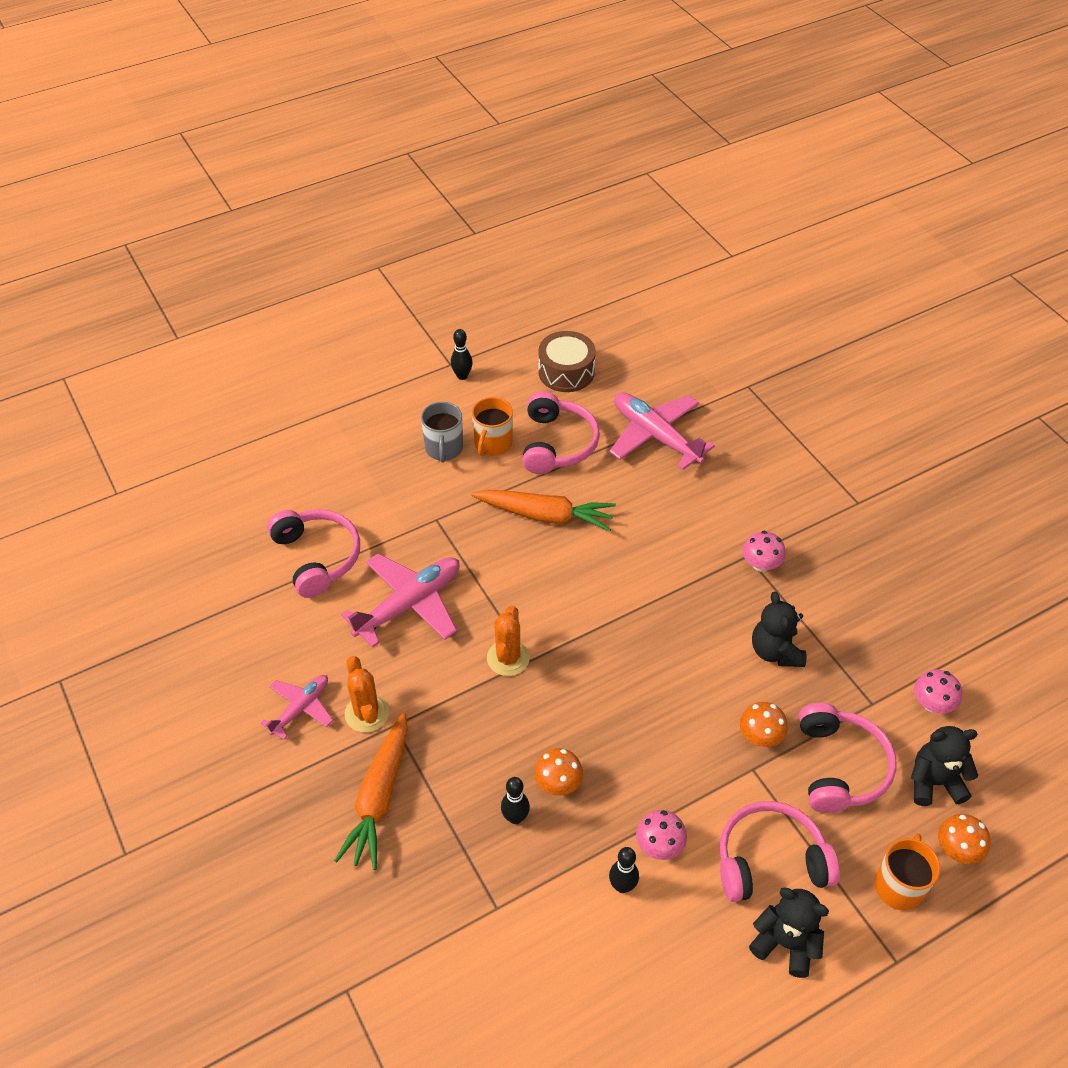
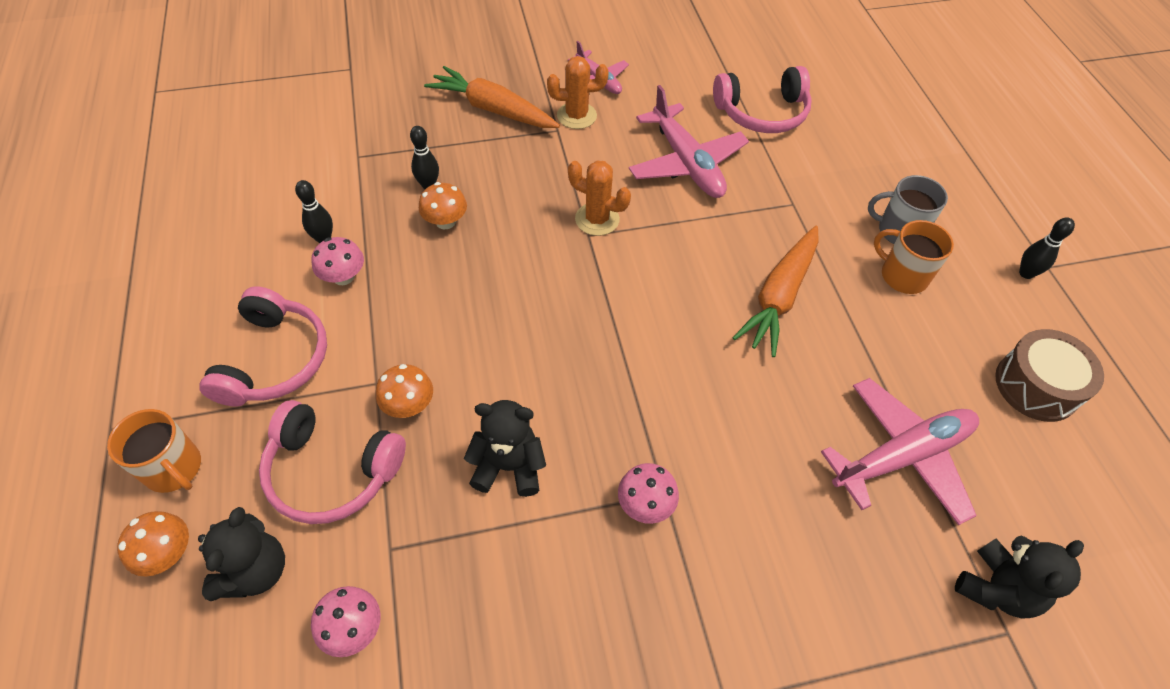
camera: 105 degrees right, 5 degrees up
pink headphones [523,392,600,474] -> none
black teddy bear [749,887,829,978] -> black teddy bear moved to [955,536,1084,619]

